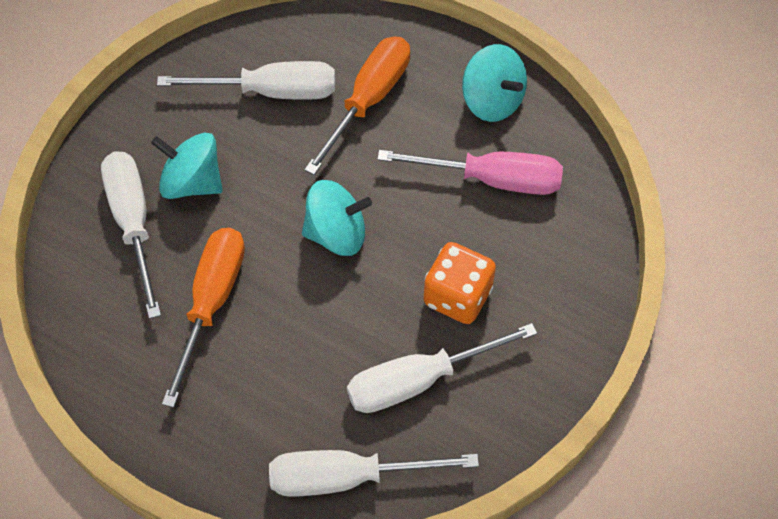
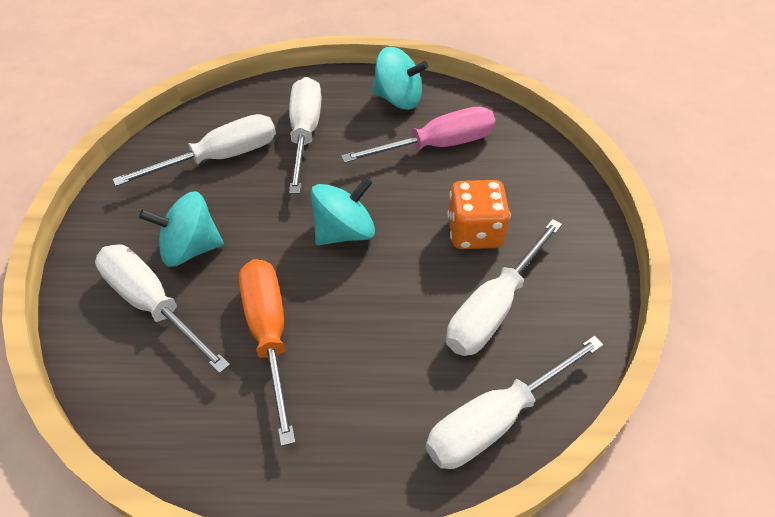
camera: 30 degrees left, 10 degrees down
orange screwdriver [304,37,410,175] -> white screwdriver [289,77,321,194]

